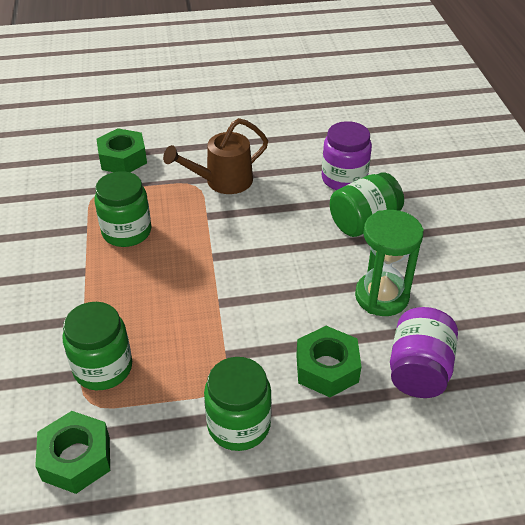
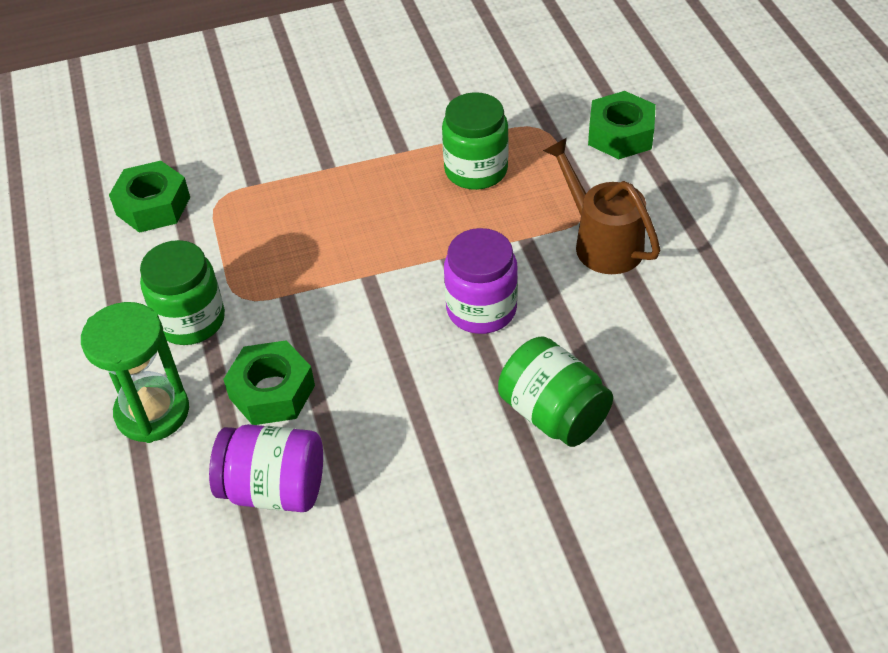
camera: 85 degrees right, 5 degrees up
green jar [62,302,132,390] -> none
purple jar [322,121,372,190] -> purple jar moved to [444,228,518,334]
green hourglass [355,210,424,316] -> green hourglass moved to [81,302,189,443]

